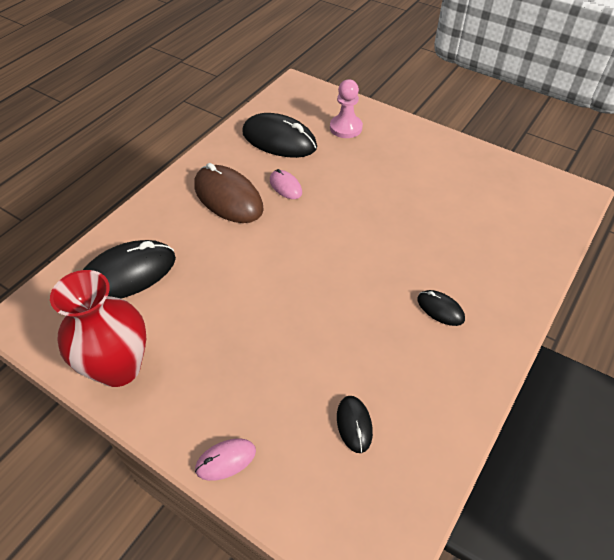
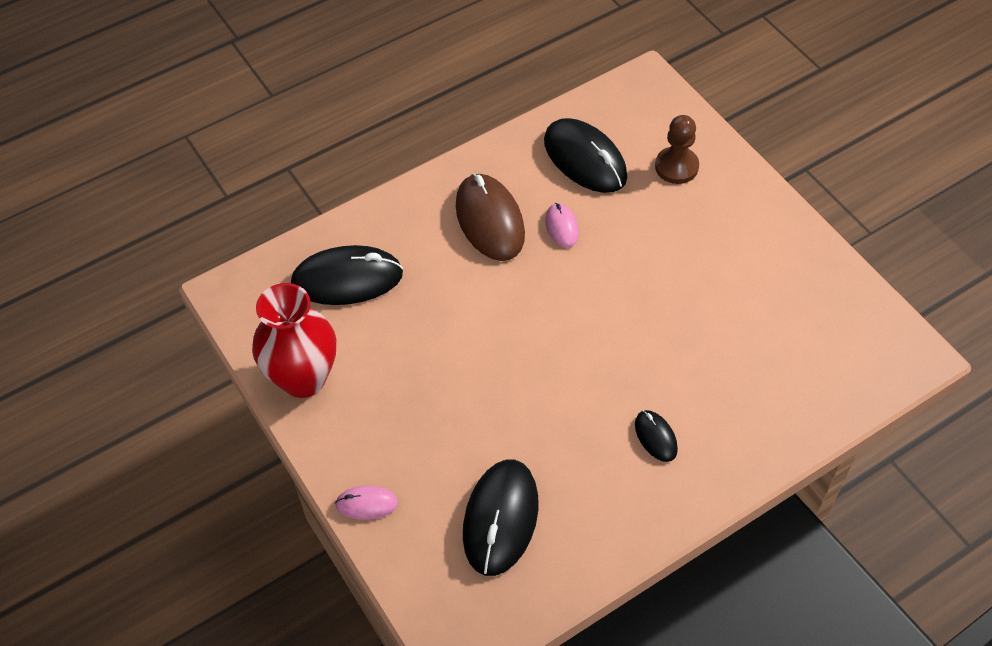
camera: 25 degrees right, 5 degrees up
pink pawn [330,79,363,138] -> brown pawn [655,115,699,184]
black mouse [337,396,373,453] -> black mouse [463,460,538,576], size x2.00

